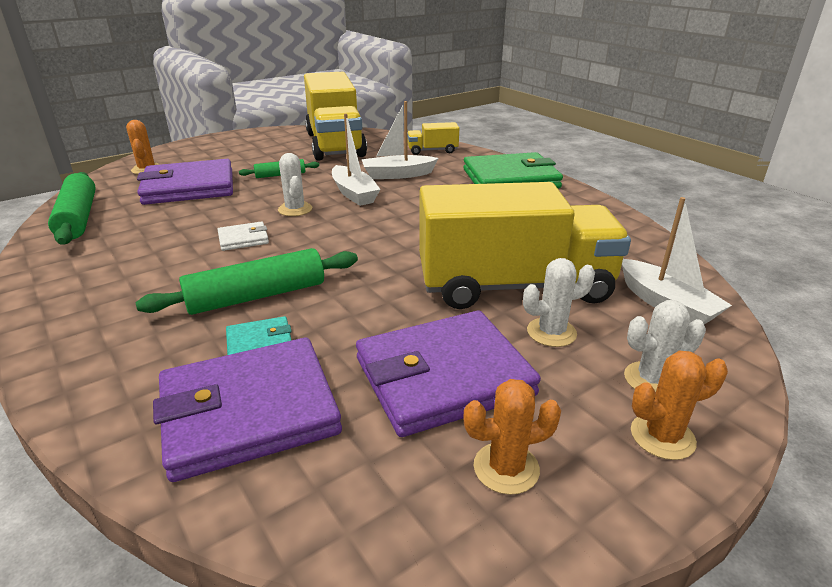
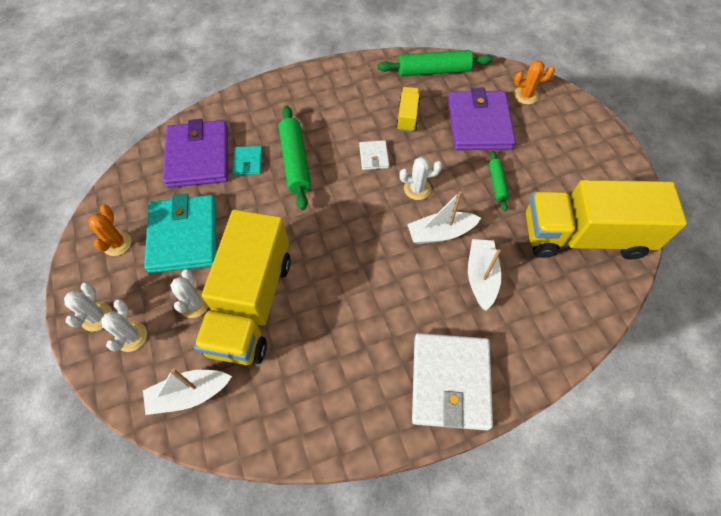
camera: 105 degrees right, 30 degrees up
purple wallet [356,311,541,437] -> turquoise wallet [144,194,216,273]
yellow truck [407,122,459,155] -> yellow truck moved to [396,87,420,132]
green wallet [463,152,563,188] -> white wallet [412,333,493,430]
orange cactus [631,350,728,460] -> white cactus [64,282,112,332]

